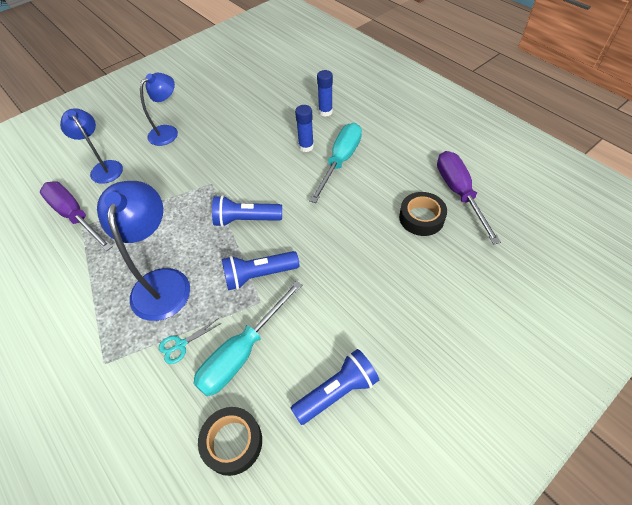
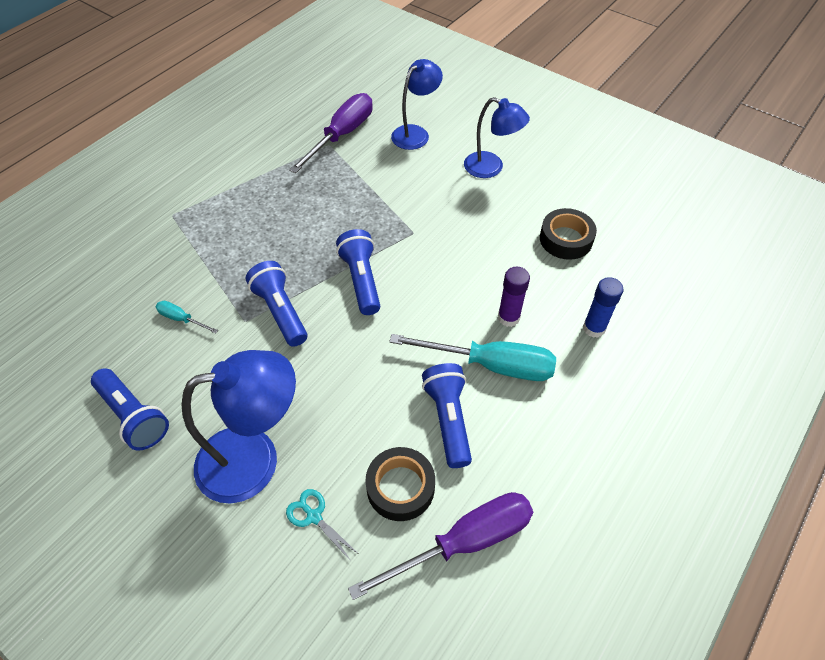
camera: 75 degrees right, 0 degrees up
blue lamp [97,181,190,321] -> blue lamp moved to [181,350,296,504]
turquoise scissors [159,318,222,364] -> turquoise scissors moved to [286,489,357,561]
turquoise screwdriver [193,281,302,396] -> turquoise screwdriver [156,301,218,334], size x0.46
black tape [198,407,262,476] -> black tape moved to [540,208,597,260]
blue glue stick [295,105,314,152] -> purple glue stick [498,267,530,327]
none -> blue flashlight [422,363,472,468]

